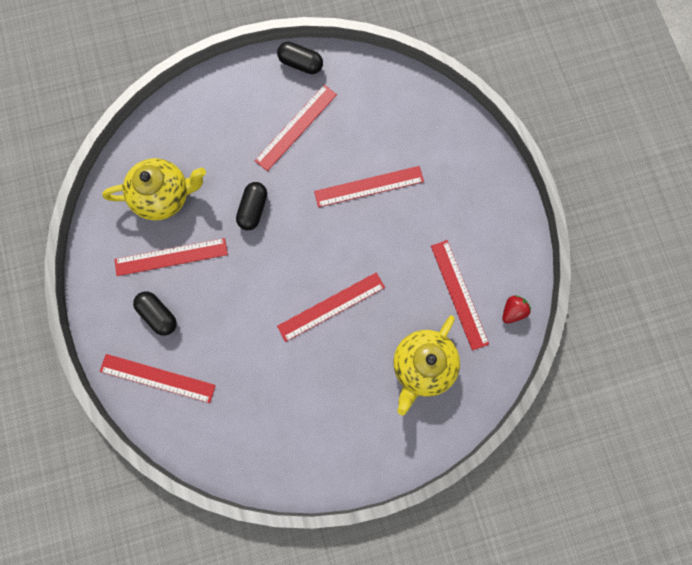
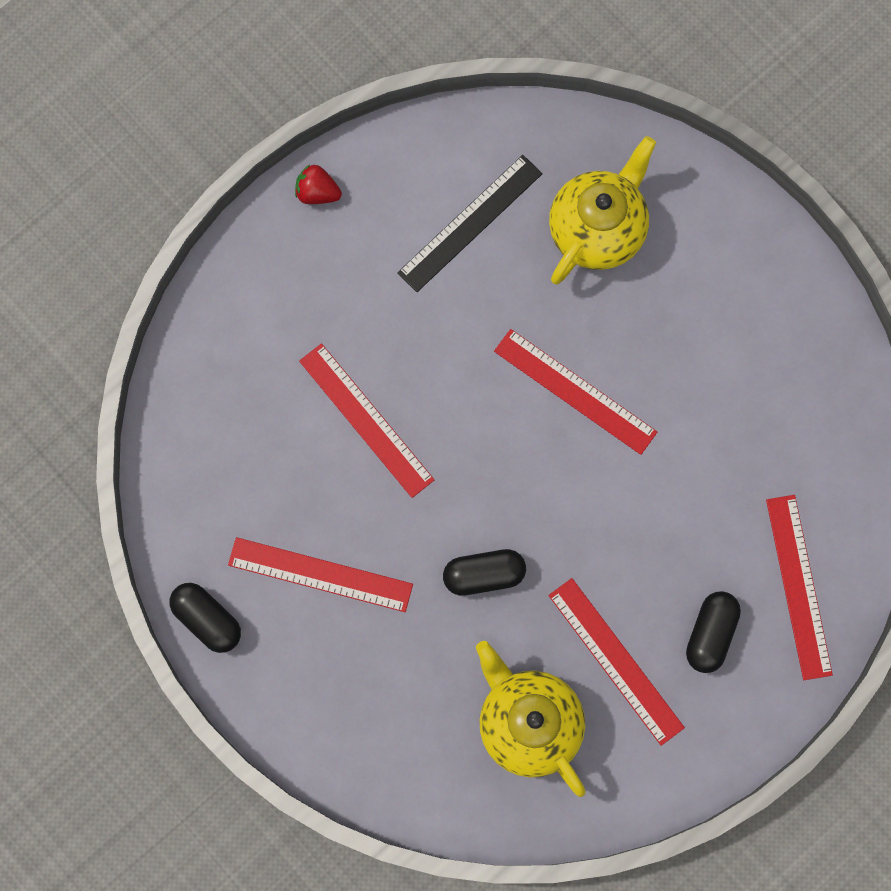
camera: 115 degrees left, 0 degrees up
black capsule [277,42,323,74] -> black capsule turned 45 degrees counterclockwise [170,583,241,653]
yellow teapot [393,315,460,415] -> yellow teapot turned 60 degrees counterclockwise [549,136,656,284]
red ruler [431,240,489,351] -> black ruler [397,155,543,292]
red strawberry [502,296,531,324] -> red strawberry moved to [295,165,342,204]

